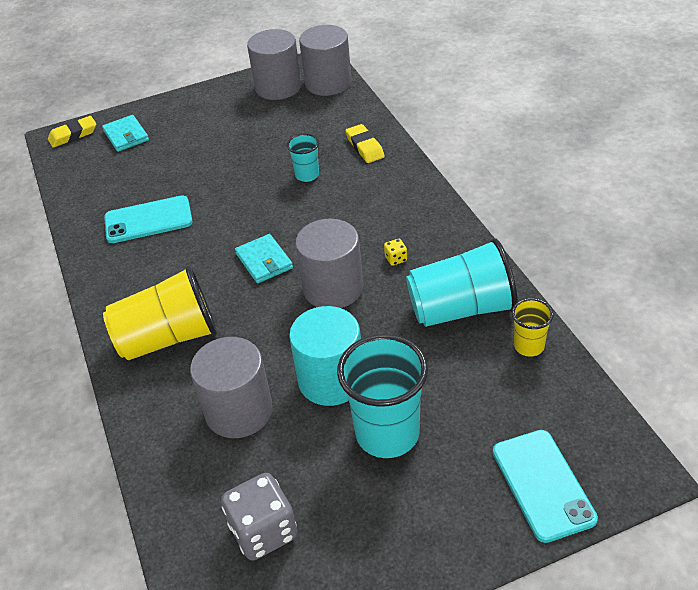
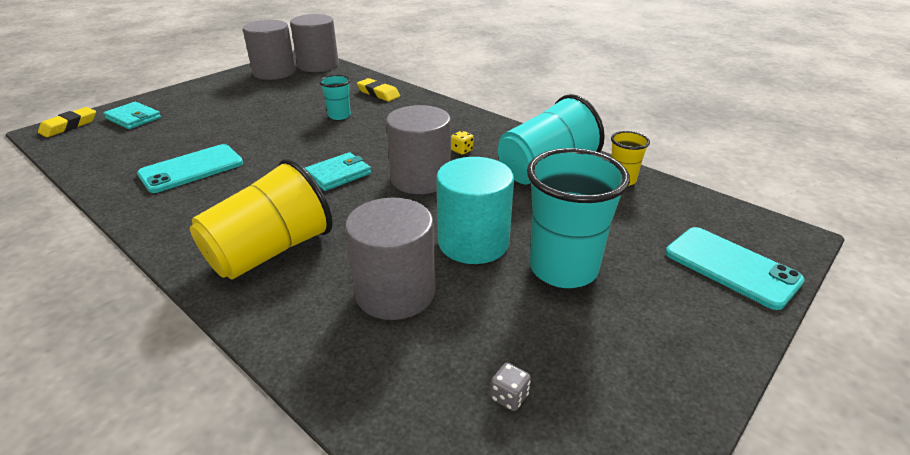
camera: 30 degrees left, 10 degrees down
grey dice [221,473,297,561] -> grey dice [490,363,531,411], size x0.43
turquoise wallet [235,234,293,283] -> turquoise wallet turned 75 degrees counterclockwise [305,152,371,191]

